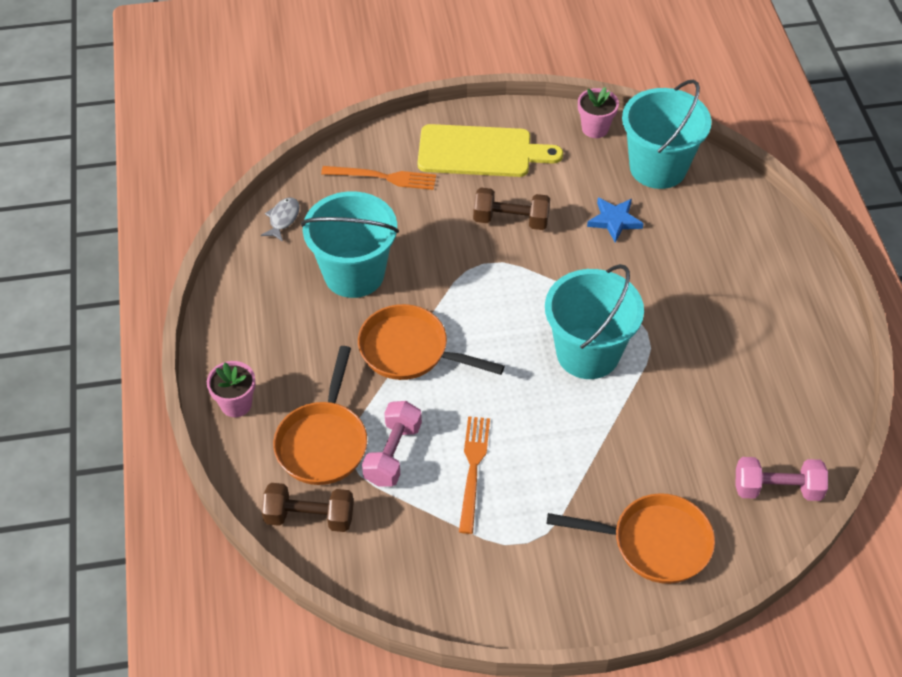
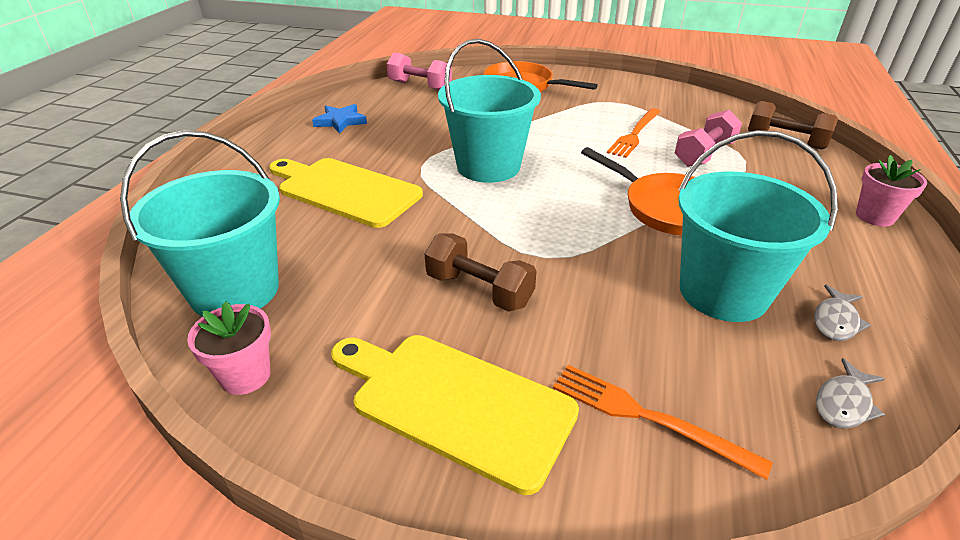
camera: 155 degrees left, 15 degrees down
orange pan [273,346,367,485] -> none
blue star [587,198,644,243] -> blue star moved to [312,104,367,134]
none -> yellow cutting board [269,158,423,228]
none -> grey fish [814,285,871,341]

